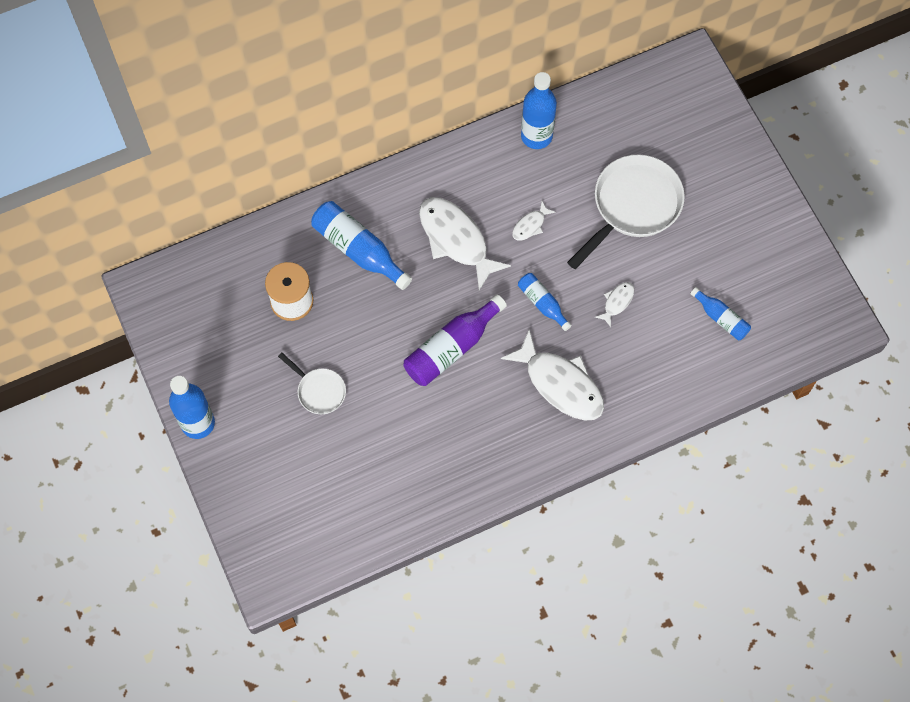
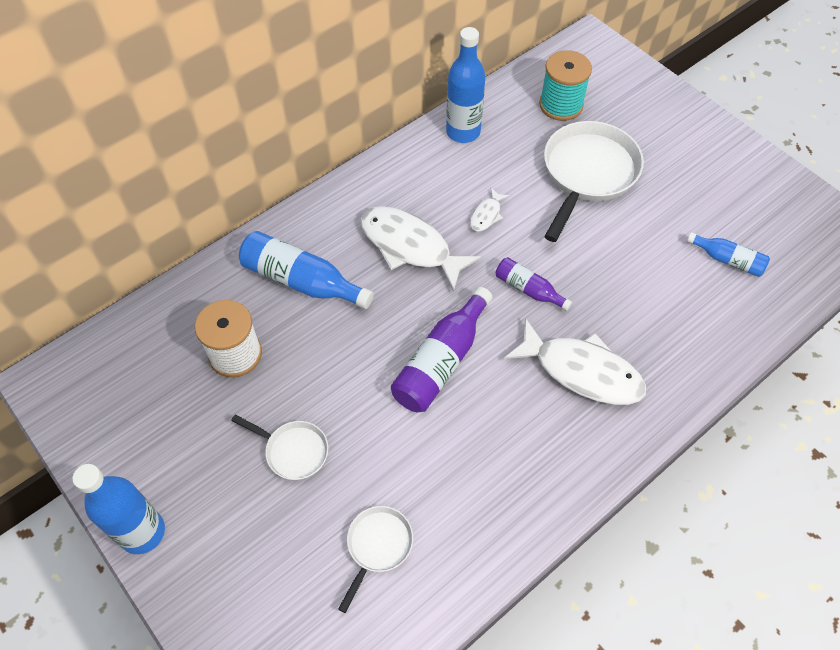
camera: 15 degrees left, 10 degrees down
blue bottle [518,273,572,331] -> purple bottle [496,257,572,311]
white fish [595,282,634,327] -> none
none -> white pan [338,506,413,613]
none -> turquoise spool [539,50,592,121]

